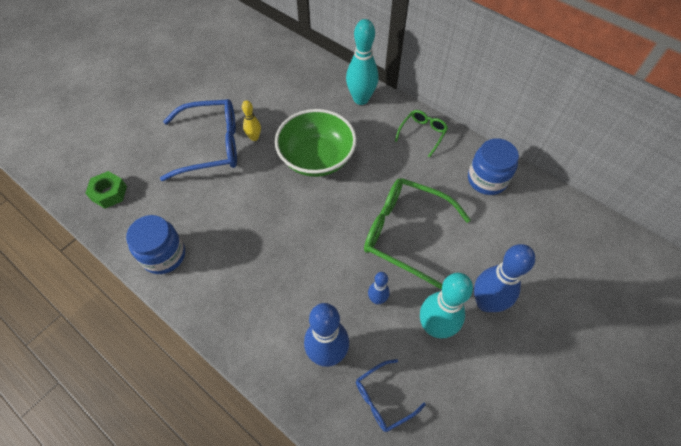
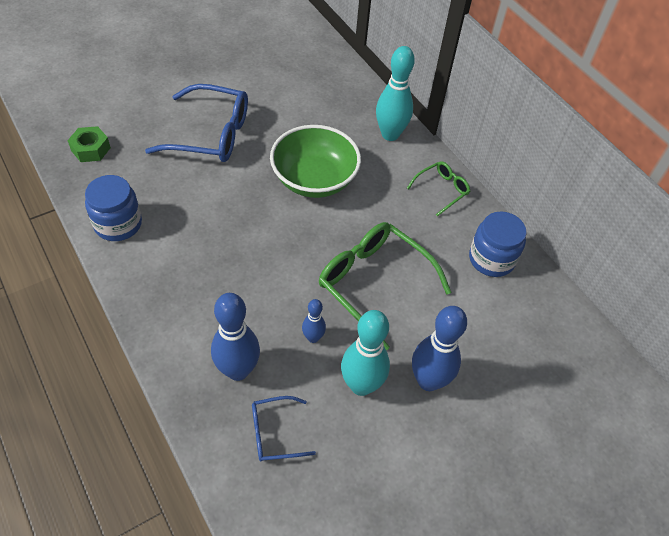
camera: 15 degrees right, 5 degrees down
yellow bowling pin [242,100,261,141] -> none

